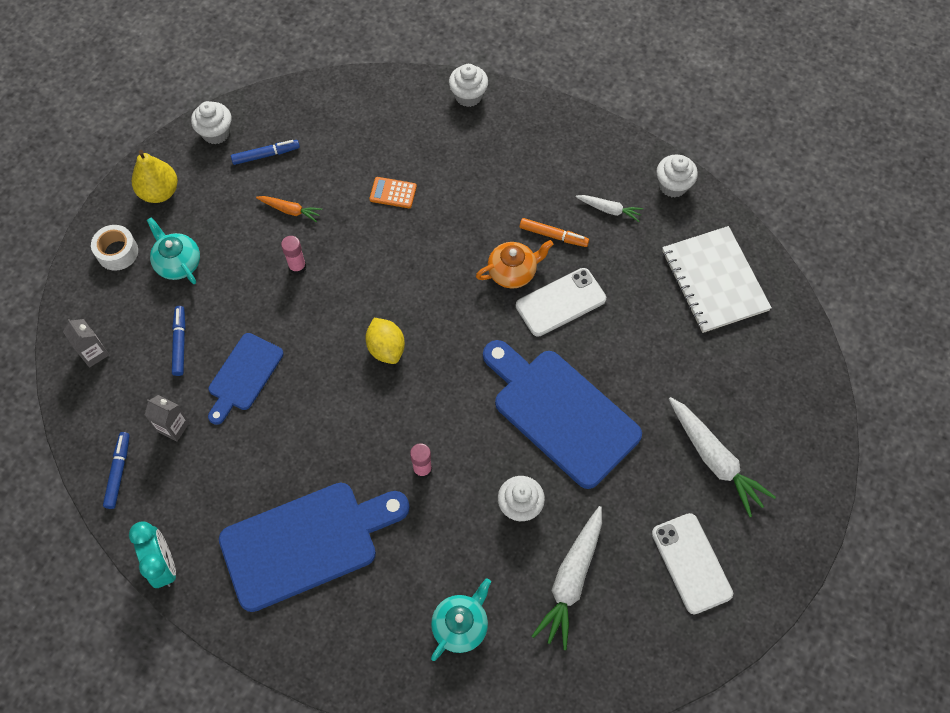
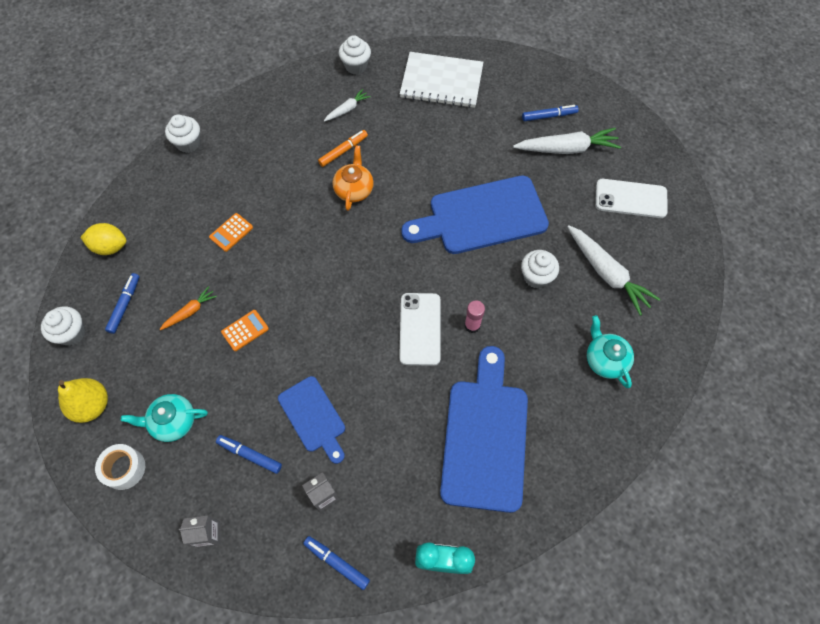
camera: 60 degrees left, 0 degrees up
pink glue stick [281,236,306,275] -> orange calculator [221,310,269,351]
yellow lemon [365,318,405,364] -> yellow lemon moved to [80,223,127,255]
white phone [516,268,606,337] -> white phone moved to [399,293,441,366]
none -> blue marker [522,105,579,121]

